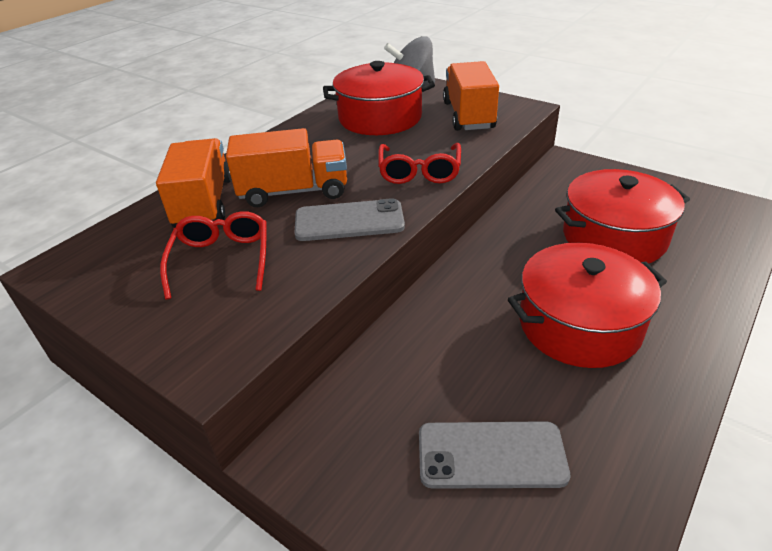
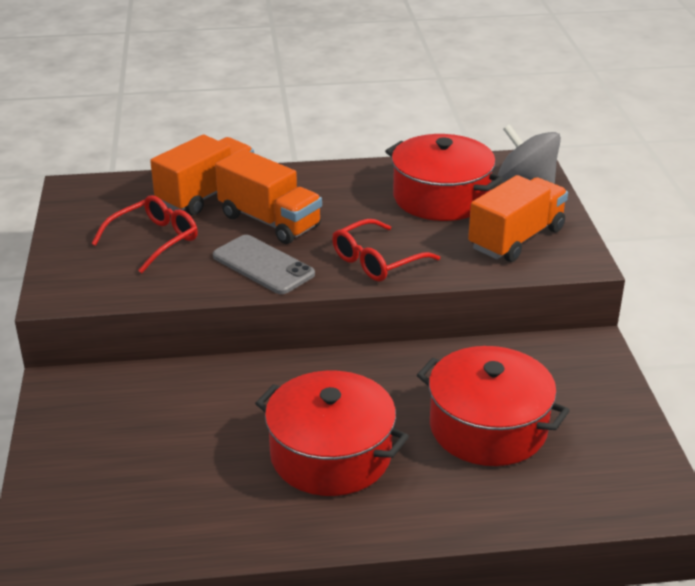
camera: 45 degrees right, 5 degrees down
grey phone [419,421,570,489] -> none

